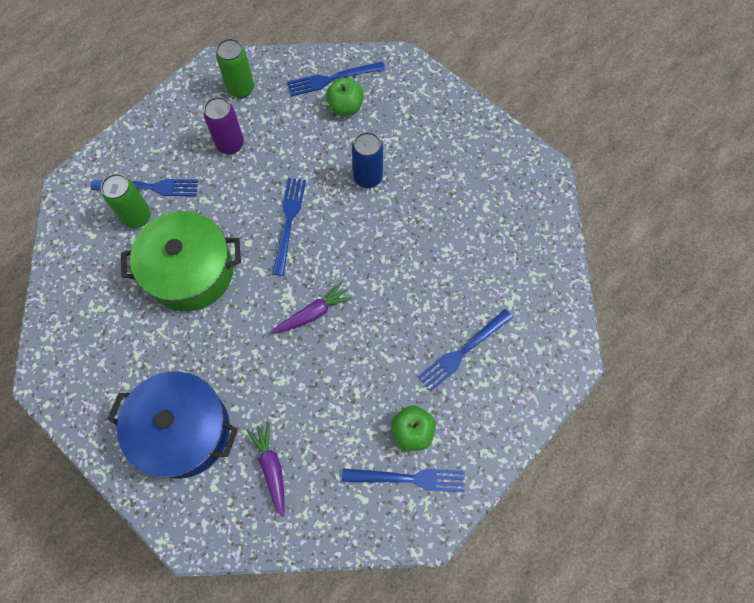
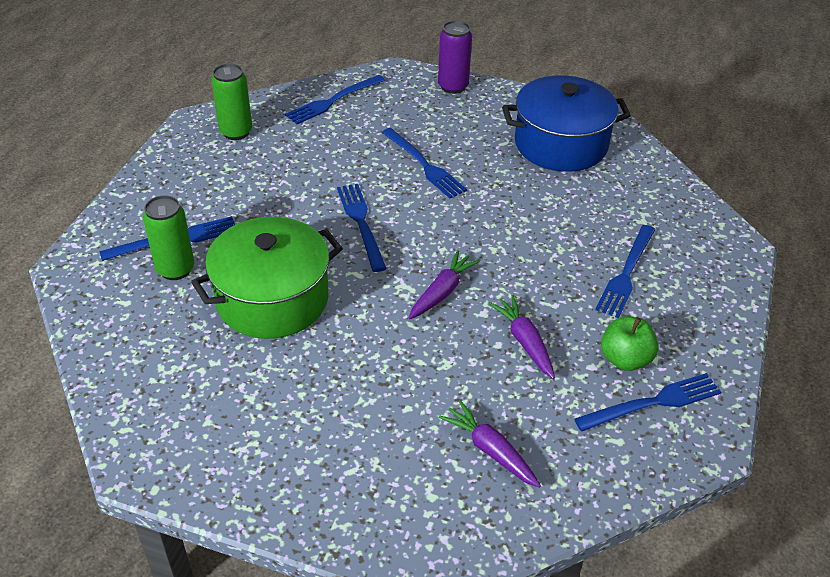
camera: 25 degrees left, 25 degrees down
blue pot [107,372,238,479] -> blue pot moved to [502,76,631,172]
purple can [203,97,244,154] -> purple can moved to [438,21,472,94]
green apple [326,78,364,116] -> none
blue can [352,132,383,188] -> blue fork [382,128,467,199]
none -> purple carrot [489,295,555,379]

